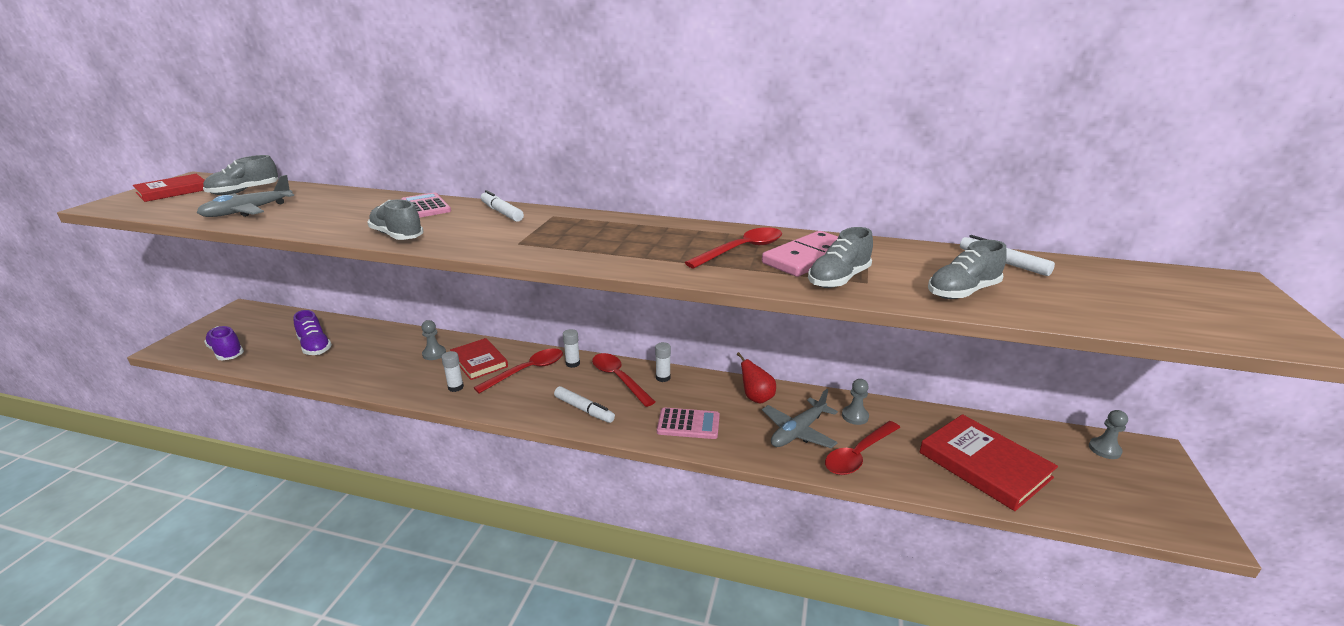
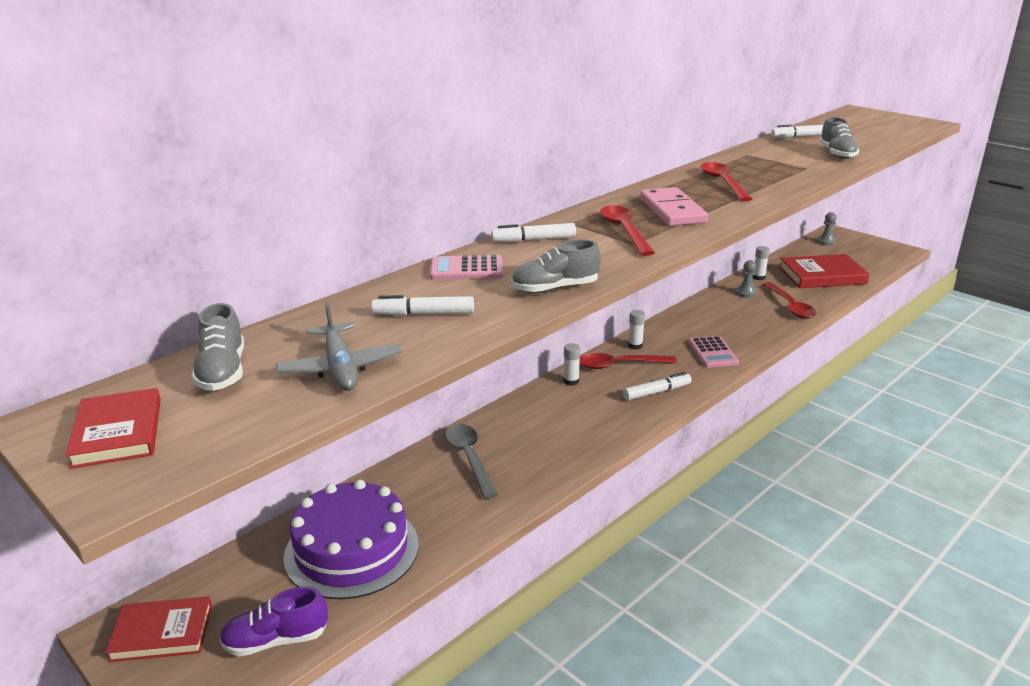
camera: 60 degrees left, 0 degrees up
purple shoe [293,310,332,355] -> purple cake [283,480,419,599]
grey pawn [421,320,446,360] -> grey spoon [445,424,498,499]
white glue stick [441,351,464,392] -> white glue stick moved to [753,246,770,280]
red book [450,338,508,380] -> red book moved to [105,596,212,662]
red spoon [474,348,563,393] -> red spoon moved to [600,205,655,256]
pink calculator [657,407,720,439] -> pink calculator turned 135 degrees clockwise [688,336,739,368]
red pear [737,352,776,404] -> none
pink domino [762,231,838,277] -> pink domino moved to [640,187,708,226]
grey plane [762,389,838,448] -> none
grey shoe [808,227,873,288] -> none
none -> white marker [371,295,474,316]

